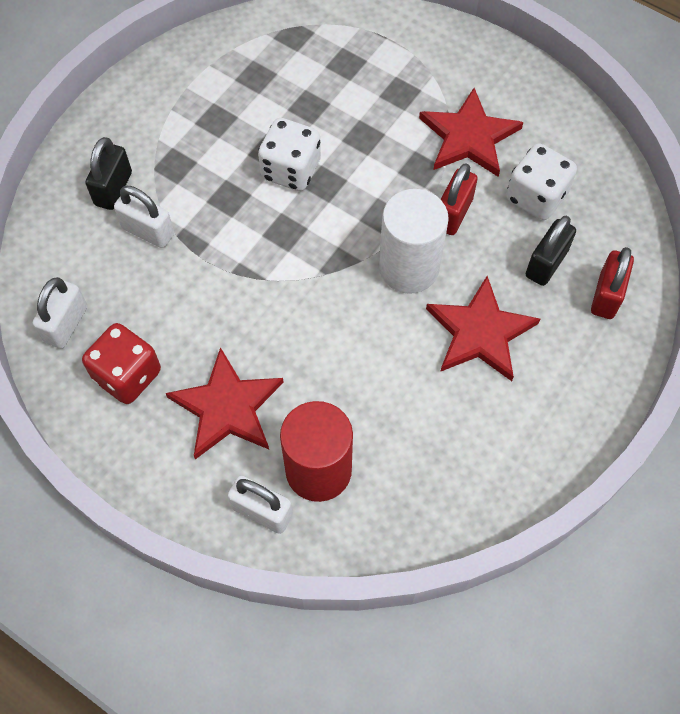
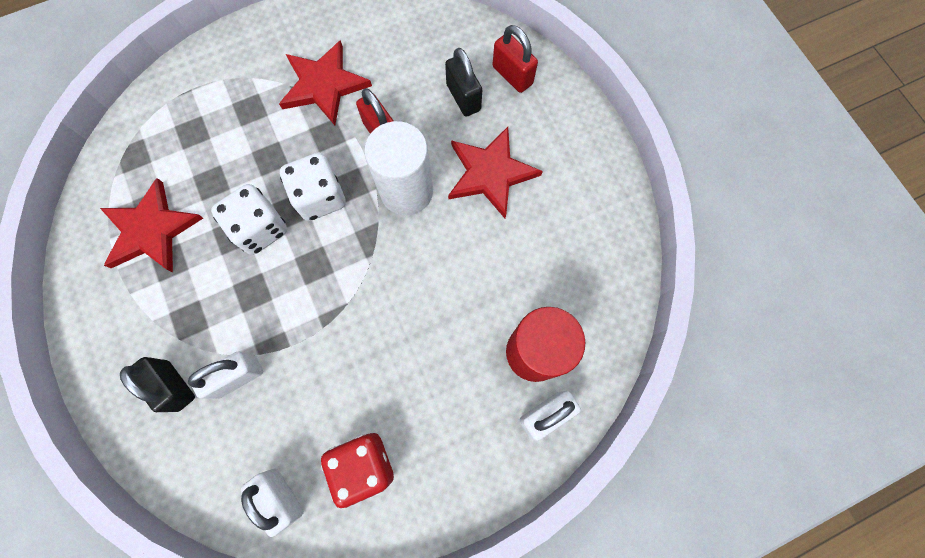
camera: 60 degrees left, 10 degrees up
red star [166,347,284,459] -> red star moved to [100,178,203,272]
white dice [507,143,577,220] -> white dice moved to [280,153,346,221]

